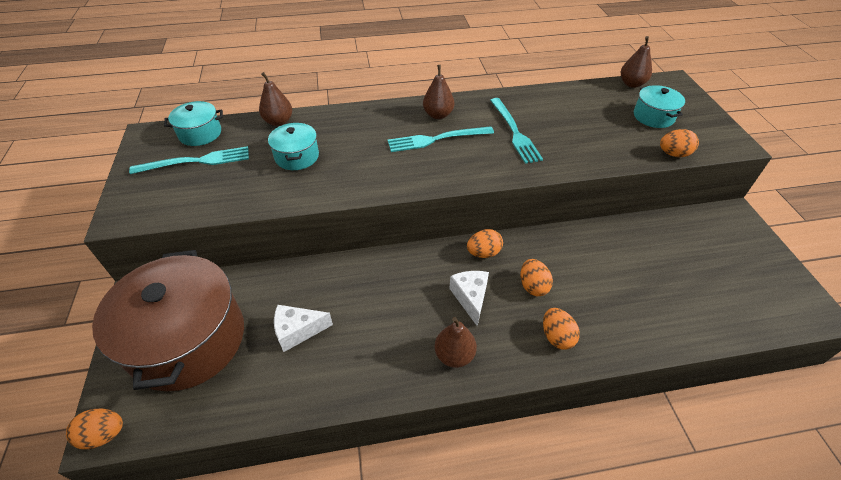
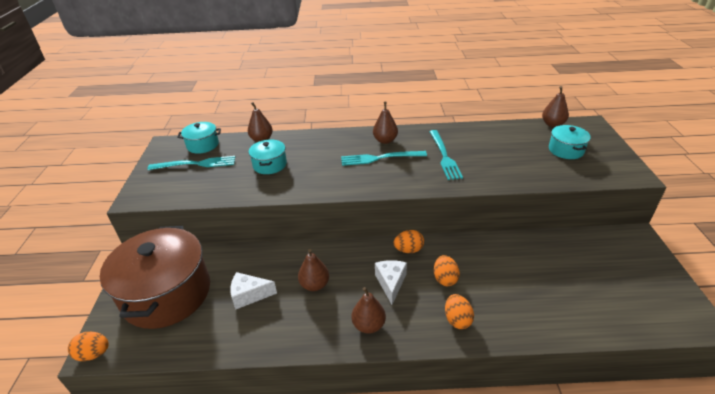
camera: 10 degrees right, 10 degrees down
orange egg [660,129,699,157] -> none
none -> brown pear [298,249,329,291]

